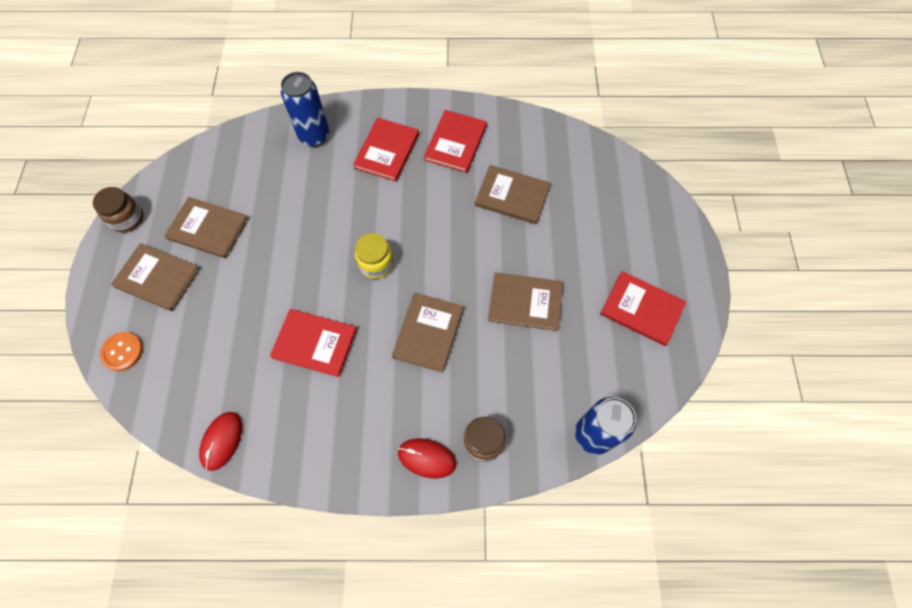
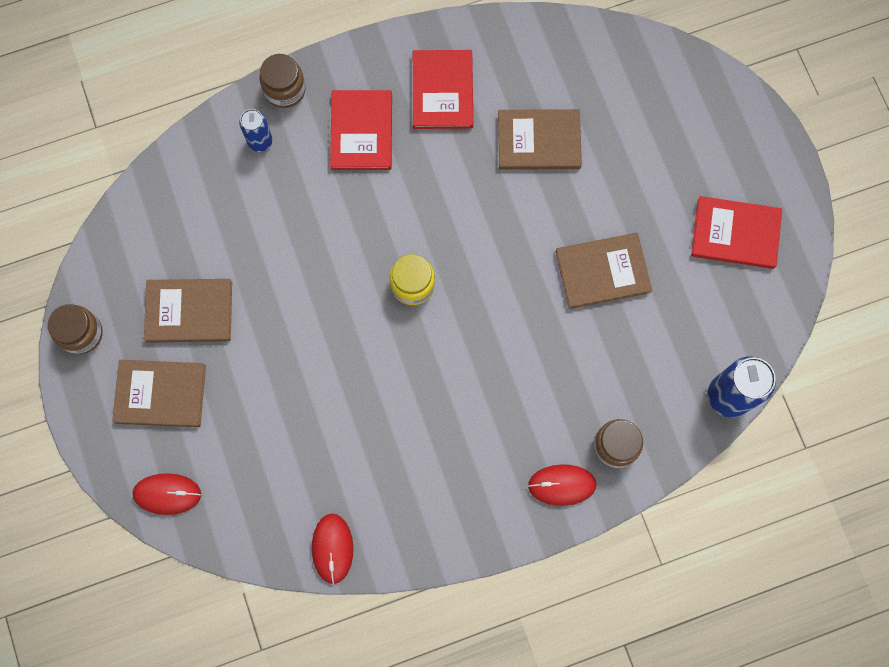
camera: 20 degrees left, 10 degrees up
orange button [100,332,143,371] -> red mouse [132,473,201,515]
red book [270,309,357,377] -> none
blue can [281,72,329,147] -> blue can [239,109,273,152], size x0.59
brown book [392,293,463,373] -> none
none -> brown jar [259,54,306,108]

